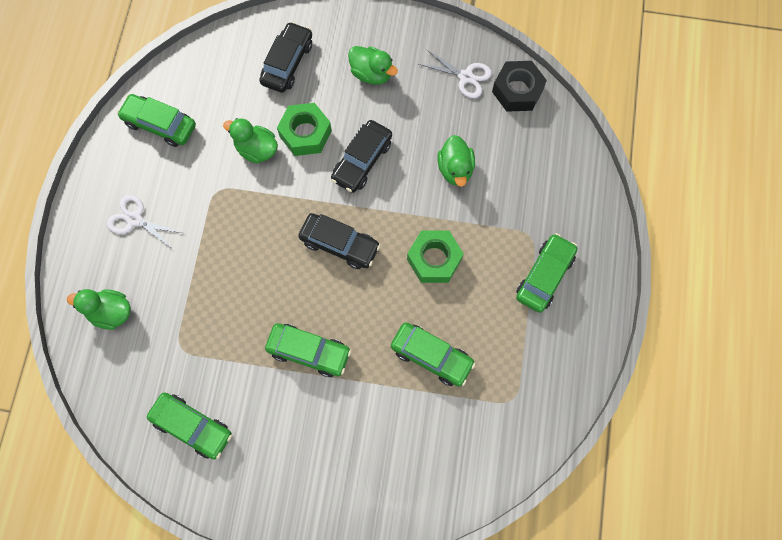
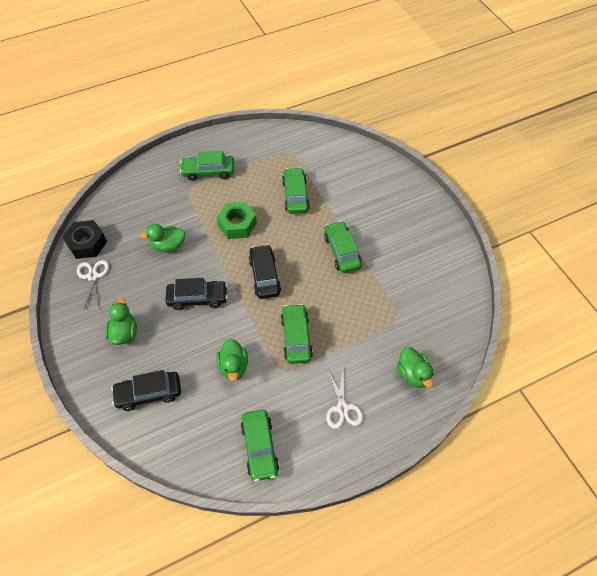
camera: 125 degrees left, 15 degrees down
green car [147,392,232,460] -> green car moved to [281,304,313,364]
green nut [277,103,332,156] -> none
green duck [437,135,475,187] -> green duck turned 150 degrees counterclockwise [140,224,185,252]

